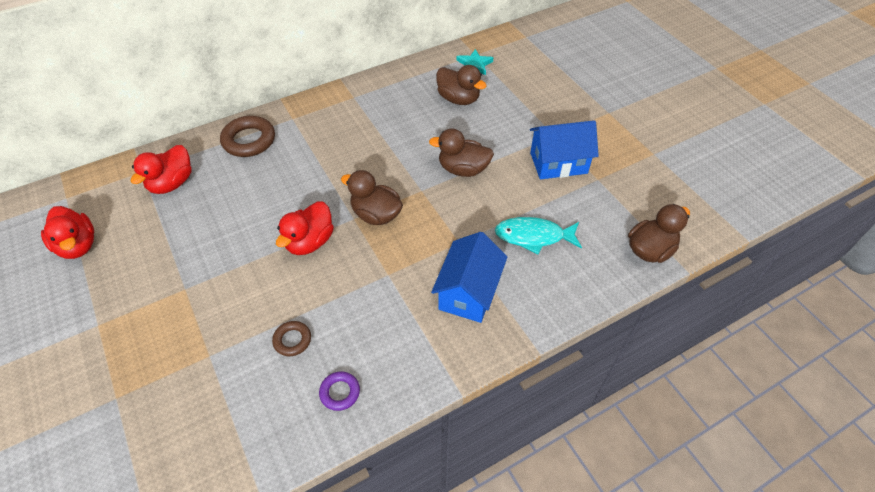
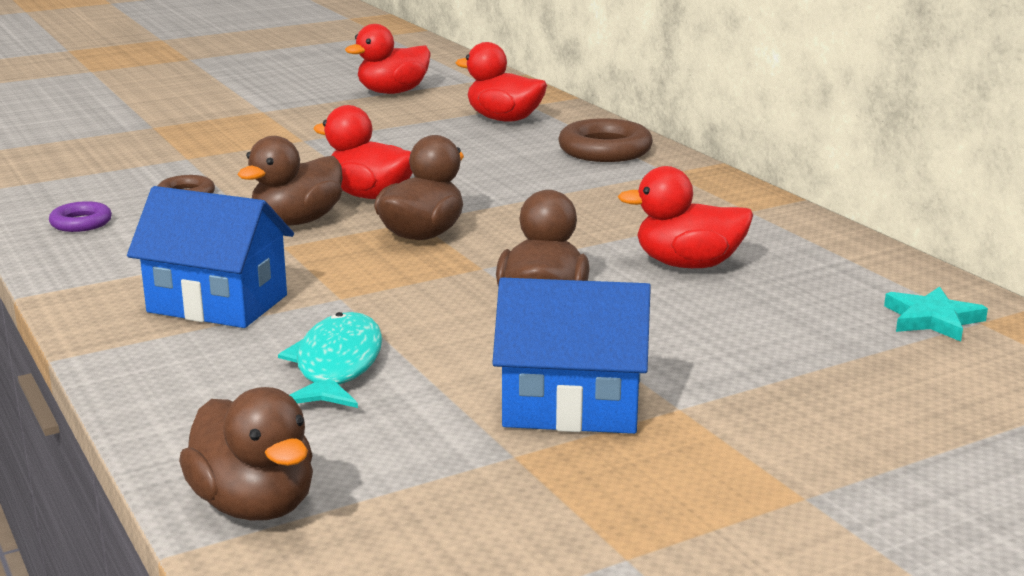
camera: 90 degrees right, 30 degrees down
brown duck [436,65,487,105] -> brown duck moved to [237,136,343,226]
blue house [530,120,599,179] -> blue house turned 75 degrees counterclockwise [492,277,651,434]
none -> red duck [618,166,753,268]

